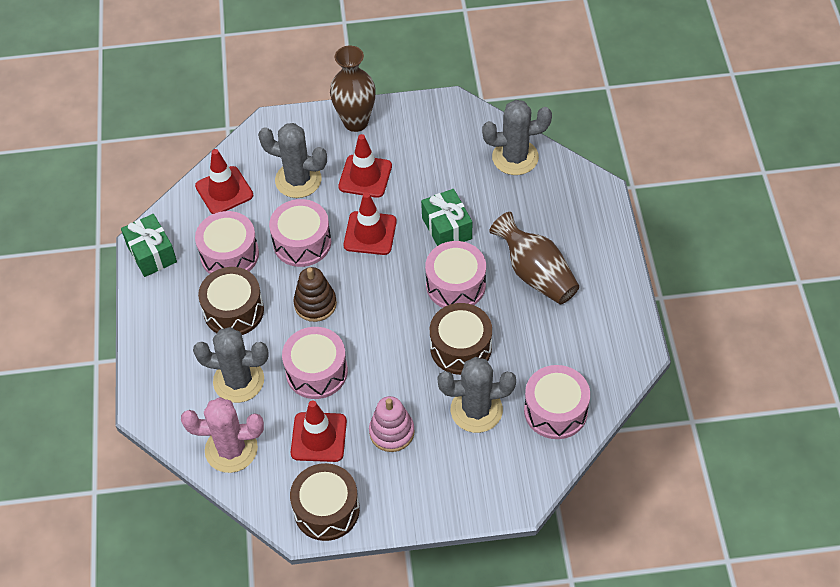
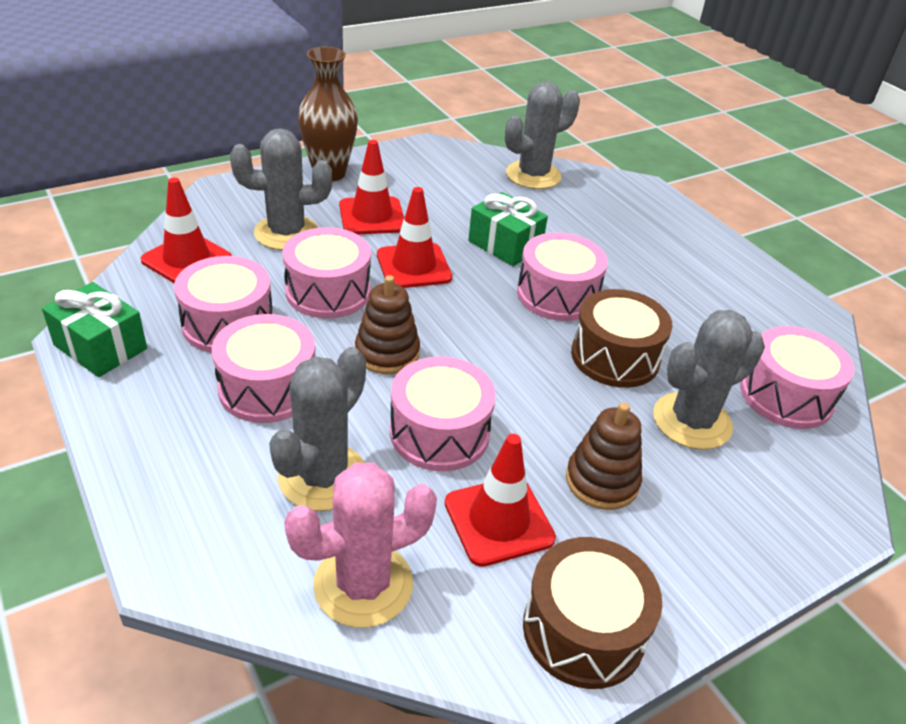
camera: 30 degrees left, 15 degrees down
grey cactus [193,327,269,403] -> grey cactus turned 45 degrees counterclockwise [269,347,366,511]
brown drum [198,267,264,335] -> pink drum [212,314,315,423]
pink stacking toy [369,396,415,452] -> brown stacking toy [566,403,642,510]
brown vase [489,212,579,304] -> none

